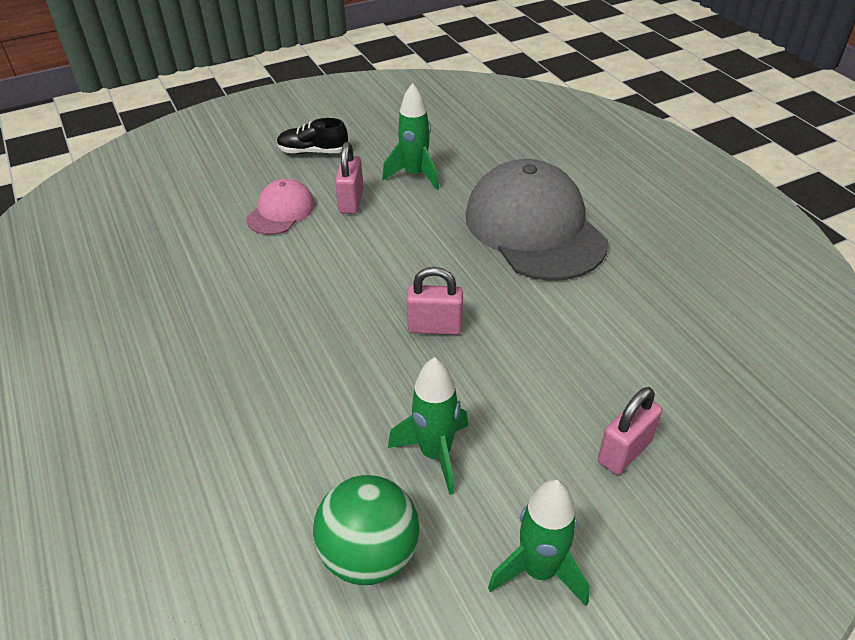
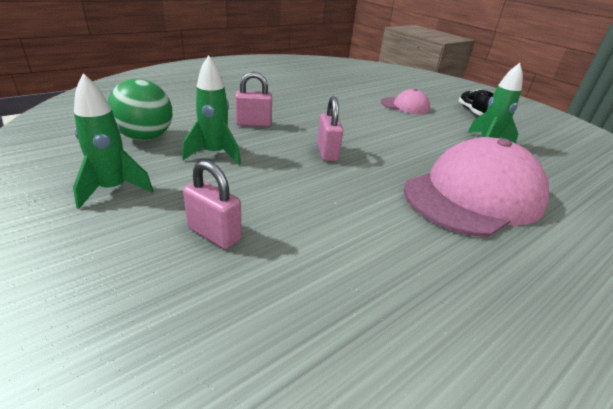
camera: 75 degrees right, 10 degrees down
pink padlock [335,142,364,214] -> pink padlock moved to [235,72,272,127]
grey cap [465,159,608,281] -> pink cap [404,137,549,237]

